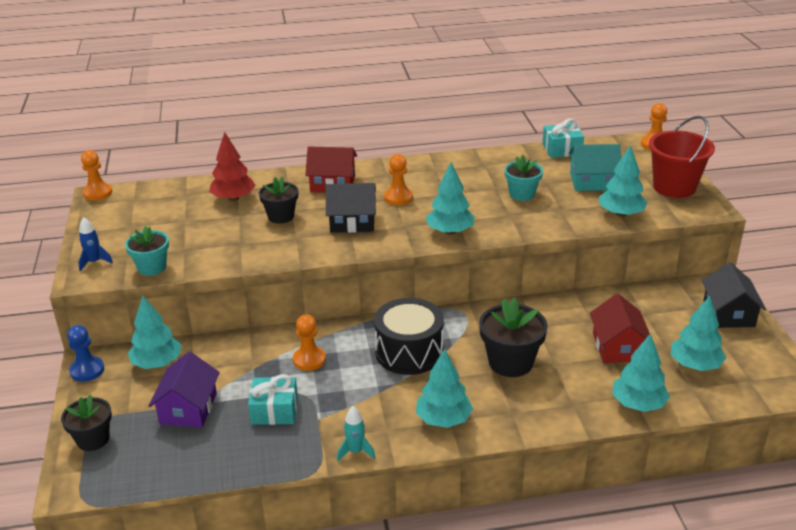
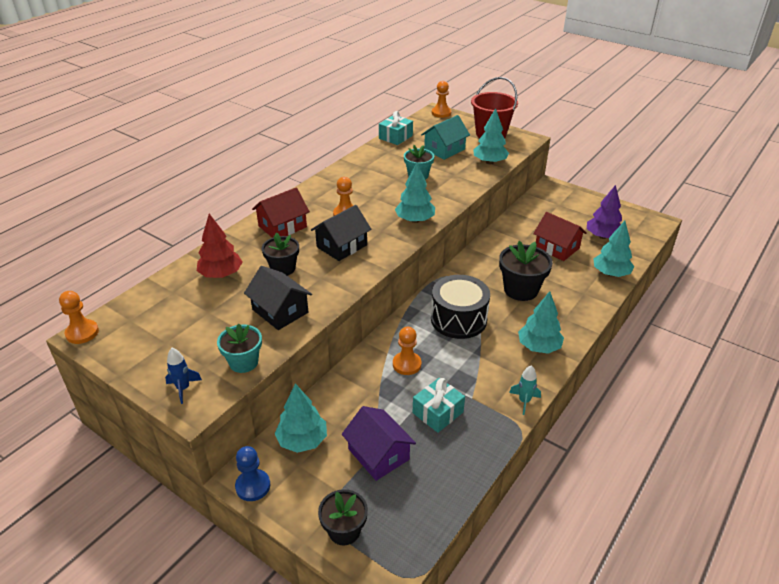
camera: 45 degrees left, 5 degrees up
turquoise tree [671,296,726,371] -> purple tree [587,185,622,239]
black house [702,262,766,328] -> black house moved to [244,266,312,330]

